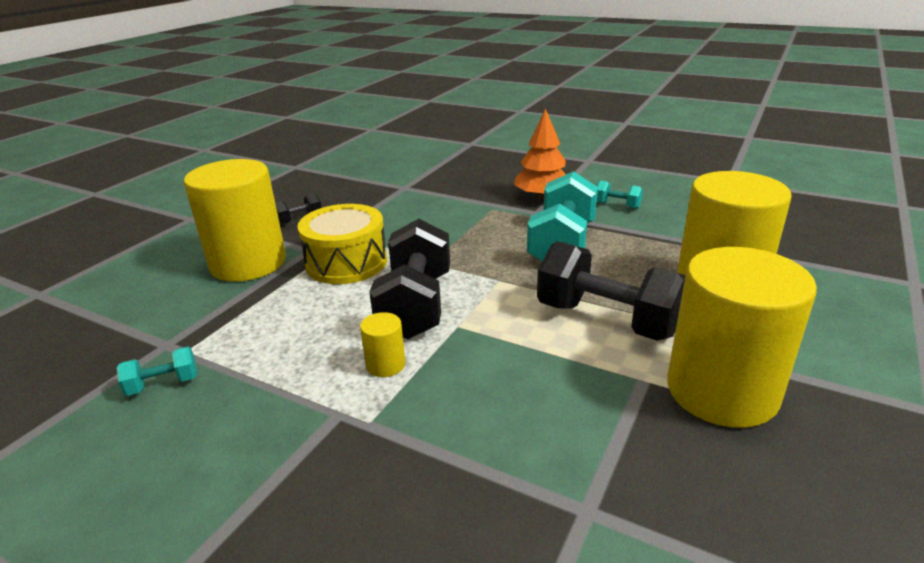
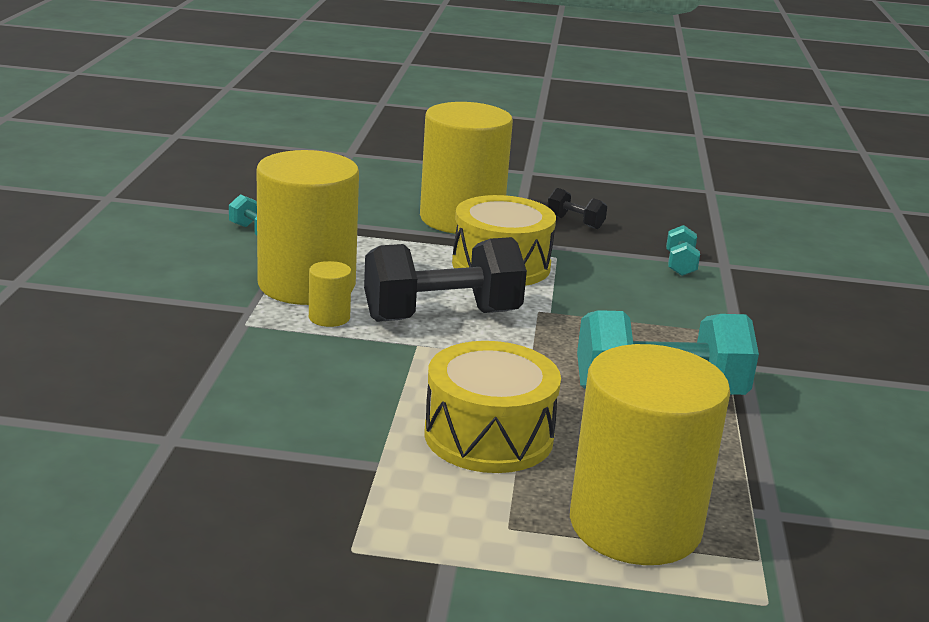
camera: 65 degrees right, 5 degrees down
orange tree [514,108,566,199] -> none
black dumbbell [537,241,686,341] -> yellow drum [425,341,561,473]
turquoise dumbbell [597,180,643,209] -> turquoise dumbbell moved to [666,225,700,276]
yellow cylinder [667,247,817,428] -> yellow cylinder moved to [257,150,359,305]

